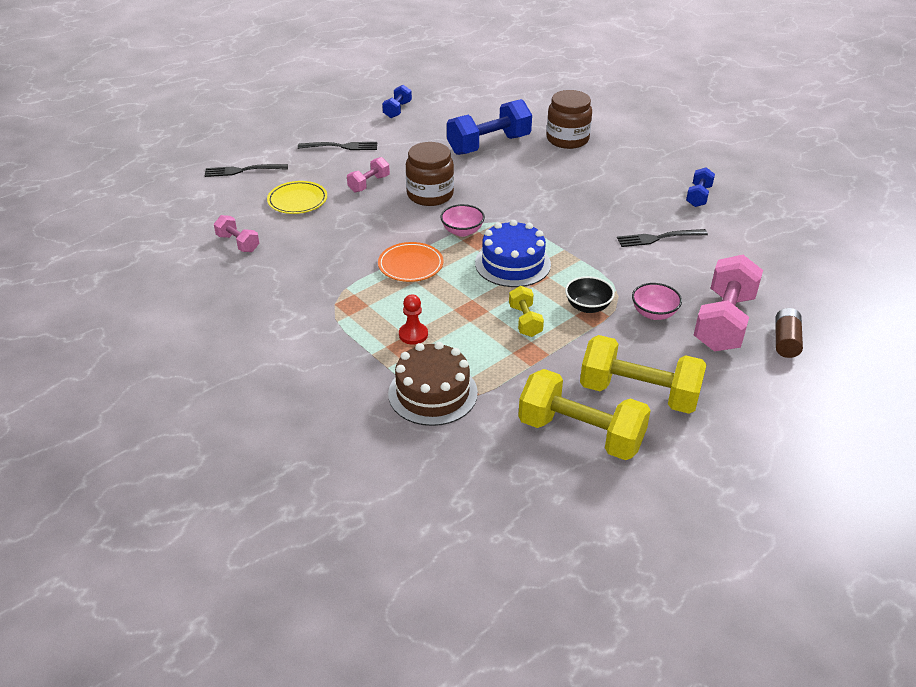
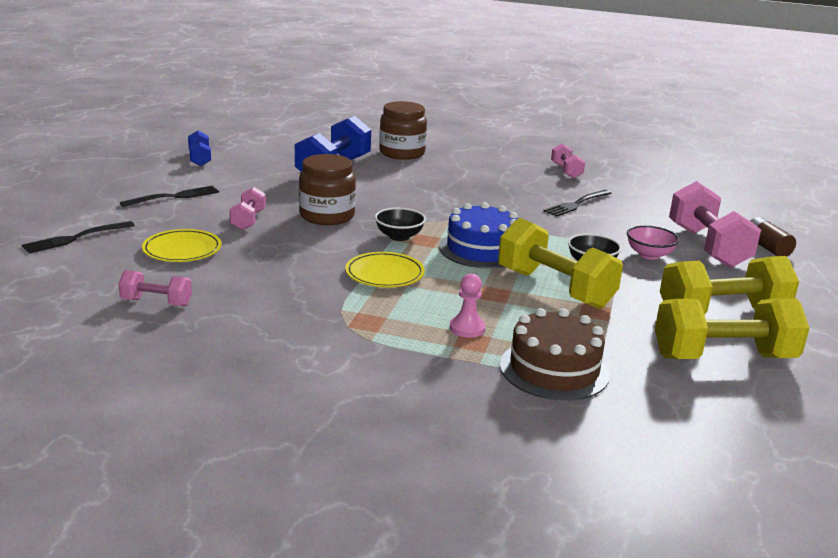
camera: 35 degrees left, 15 degrees down
orange plate [378,242,443,282] -> yellow plate [345,252,425,287]
red pawn [399,294,428,345] -> pink pawn [450,274,486,338]
pink bowl [440,204,485,237] -> black bowl [375,208,426,241]
yellow dumbbell [509,286,544,337] -> yellow dumbbell [498,218,623,309], size x1.95
blue dumbbell [686,167,715,207] -> pink dumbbell [551,144,585,178]

